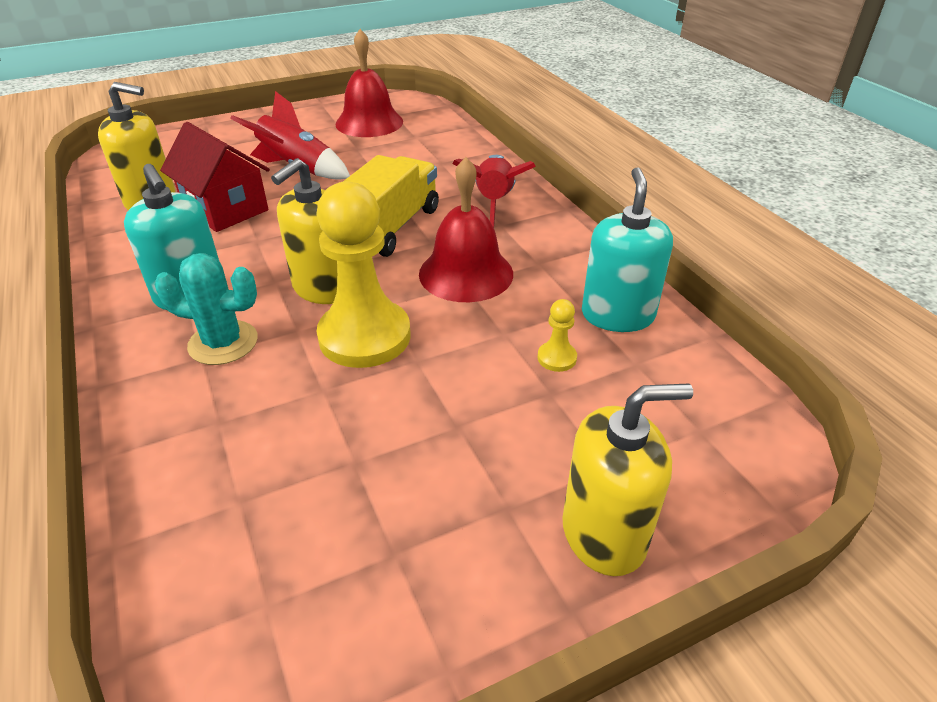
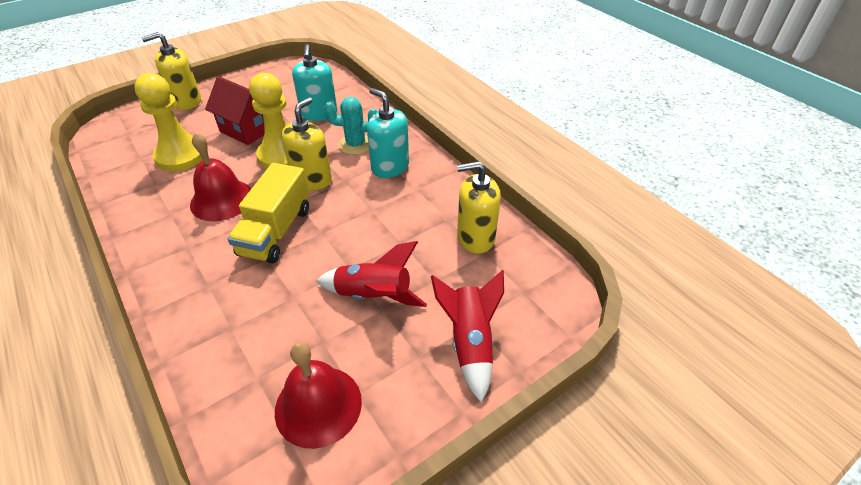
camera: 170 degrees right, 5 degrees up
red house [160,122,270,232] -> red house moved to [205,76,265,145]
red rocket [452,155,536,228] -> red rocket moved to [431,270,504,403]
yellow pawn [538,299,577,372] -> yellow pawn [134,73,203,171], size x2.43
turquoise soap dispenser [582,167,673,332] -> turquoise soap dispenser moved to [292,44,337,121]

